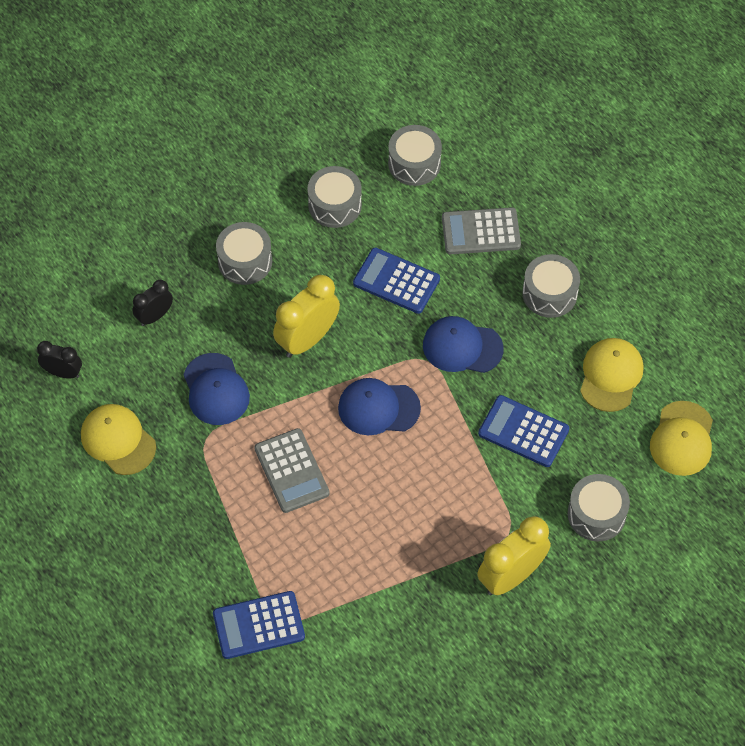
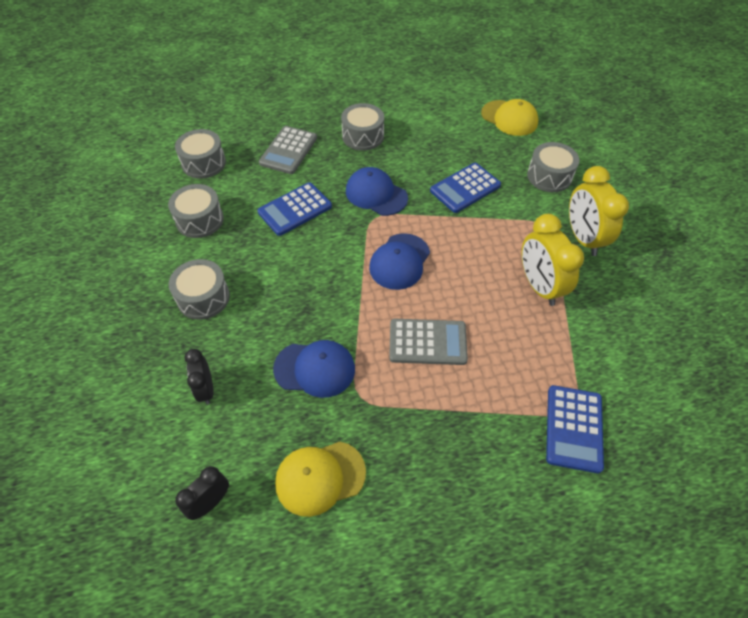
camera: 65 degrees left, 5 degrees down
yellow clock [273,275,340,358] -> yellow clock moved to [522,214,584,306]
blue cap [423,316,504,373] -> blue cap turned 90 degrees clockwise [346,167,408,216]
yellow cap [580,338,644,412] -> none

